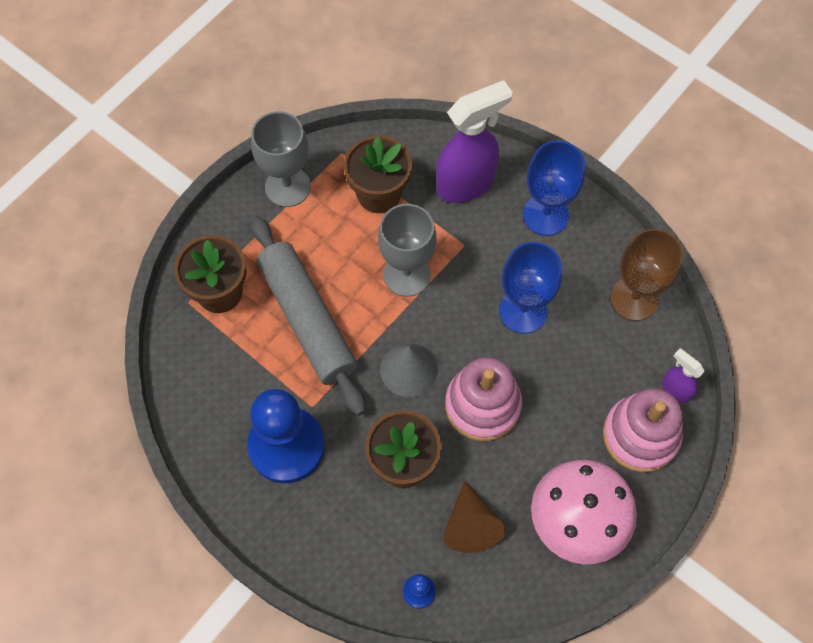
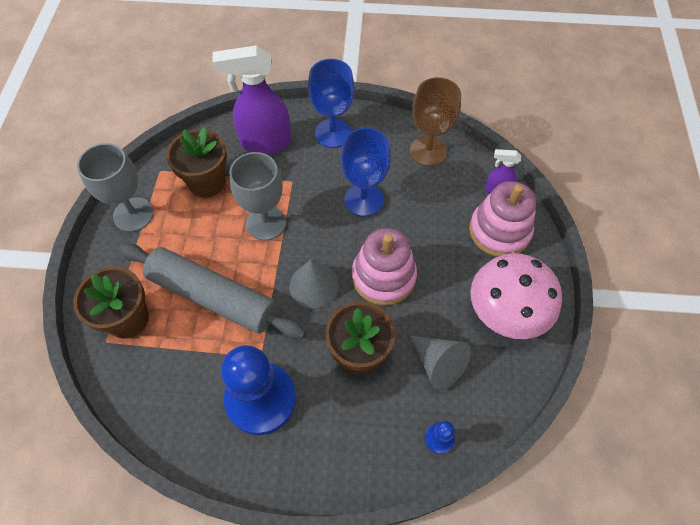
camera: 35 degrees left, 5 degrees down
purple spray bottle [436,80,513,203] -> purple spray bottle turned 120 degrees counterclockwise [212,45,291,154]
brown cone [443,480,505,553] -> grey cone [410,336,471,390]

